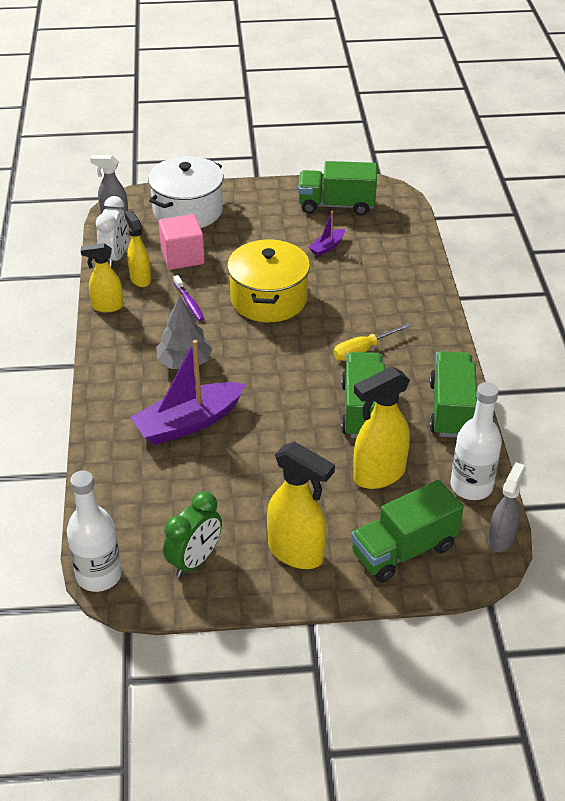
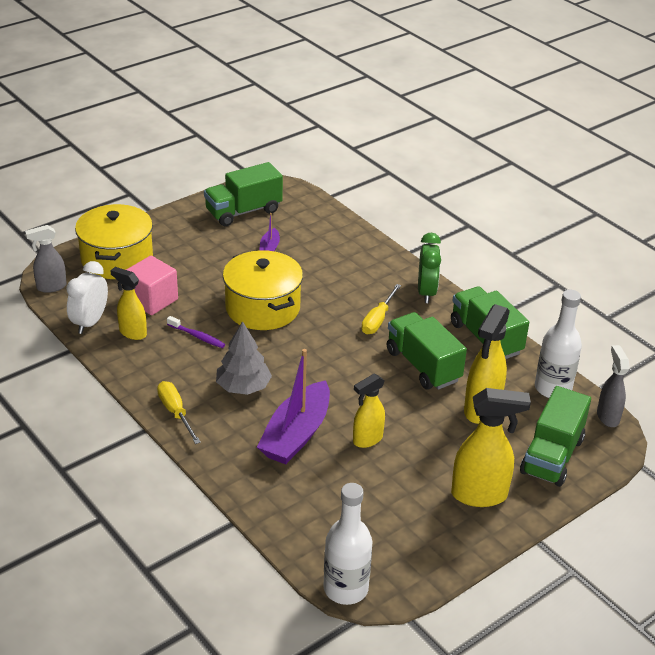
camera: 35 degrees left, 5 degrees down
yellow spray bottle [81,243,123,312] -> yellow spray bottle moved to [353,374,385,448]
white clock [96,196,128,268] -> white clock turned 135 degrees counterclockwise [66,261,108,334]
white pot [148,156,223,228] -> yellow pot [75,204,153,279]
green clock [163,491,222,577] -> green clock moved to [418,232,441,303]
none -> yellow screwdriver [157,381,201,444]

